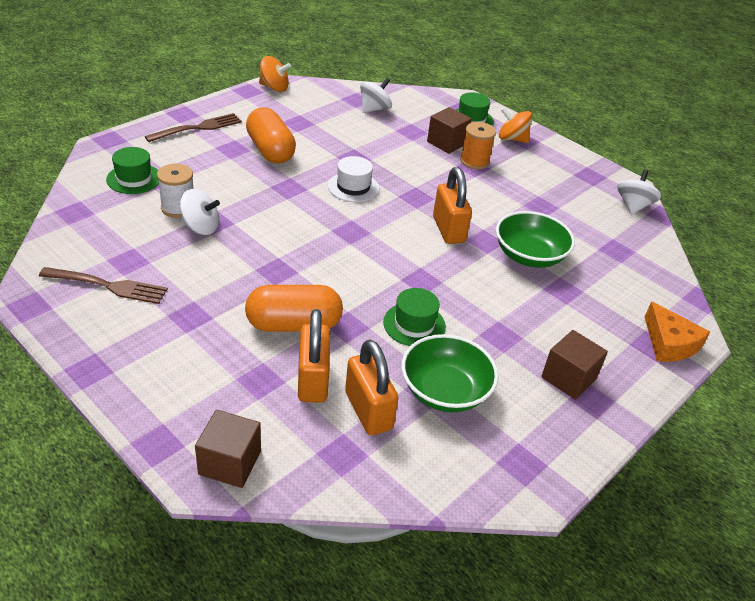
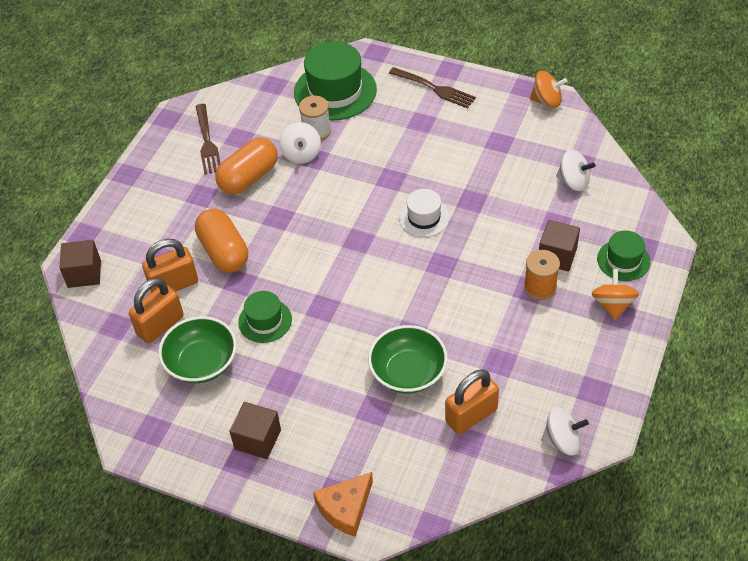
camera: 75 degrees right, 10 degrees up
green hat [106,147,159,194] -> green hat [294,41,377,120], size x1.81
orange capsule [246,108,296,163] -> orange capsule moved to [215,137,278,195]
orange spinning top [259,56,291,92] -> orange spinning top turned 75 degrees counterclockwise [530,71,568,108]
orange padlock [433,167,472,244] -> orange padlock moved to [445,369,499,434]

